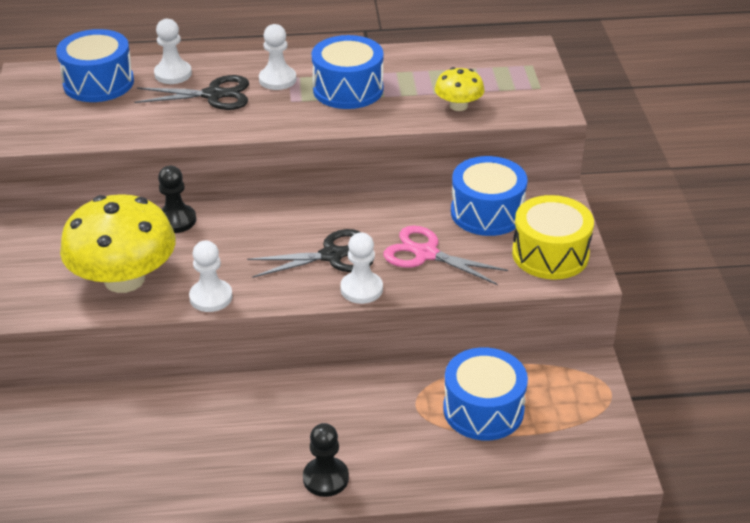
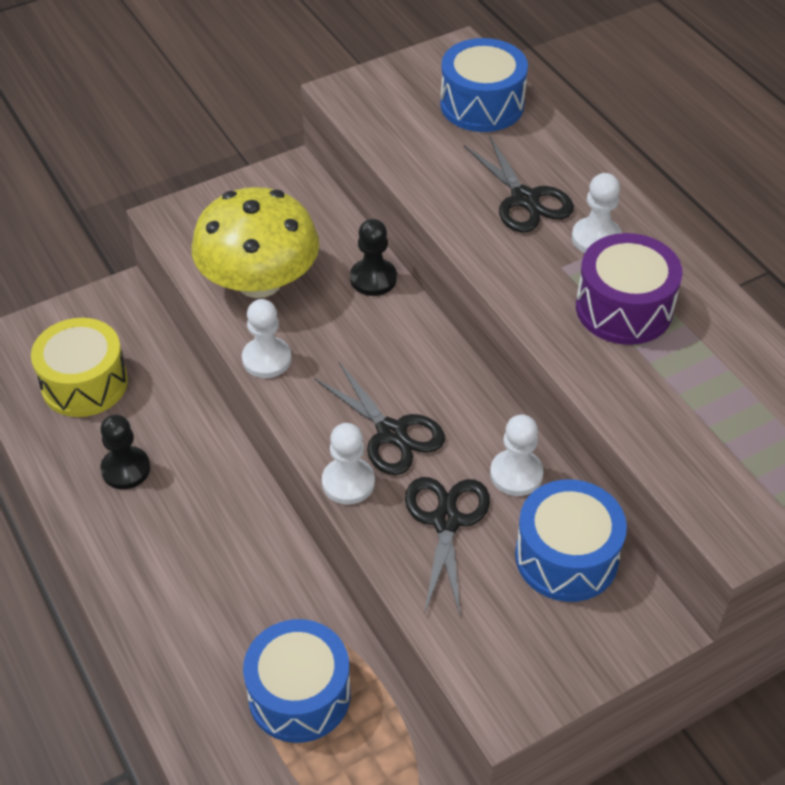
camera: 65 degrees right, 10 degrees up
white pawn [154,19,192,84] -> white pawn moved to [490,415,544,496]
black pawn [303,423,349,497] -> black pawn moved to [100,414,150,489]
blue drum [312,35,383,109] -> purple drum [576,233,683,345]
pink scissors [383,226,508,285] -> black scissors [405,477,490,617]
yellow mushroom [435,67,485,111] -> none
yellow drum [512,195,594,280] -> yellow drum moved to [31,318,128,417]

